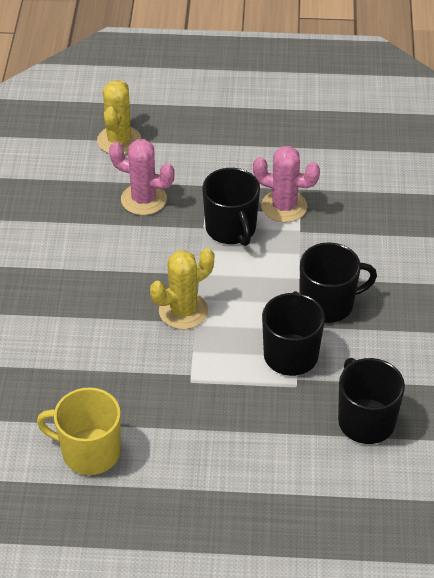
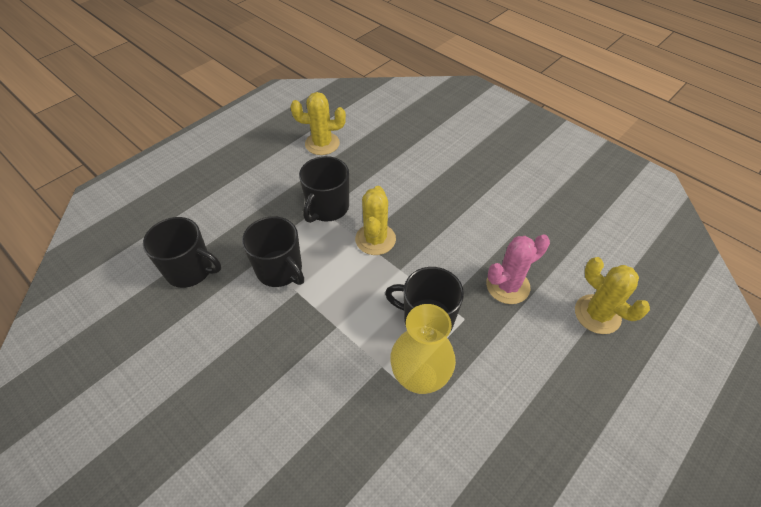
camera: 130 degrees right, 5 degrees up
yellow mug [37,387,121,475] -> yellow cactus [291,92,346,155]
pink cactus [253,146,320,222] -> yellow vase [390,304,456,394]
black mug [300,242,377,323] -> black mug moved to [299,156,349,223]

